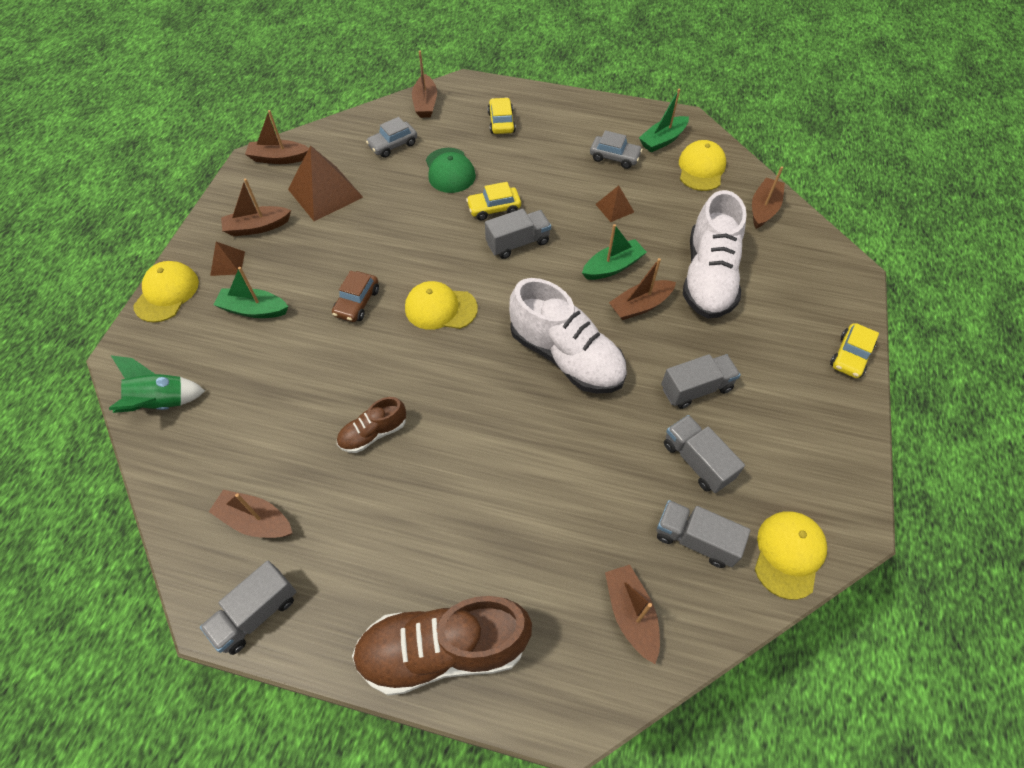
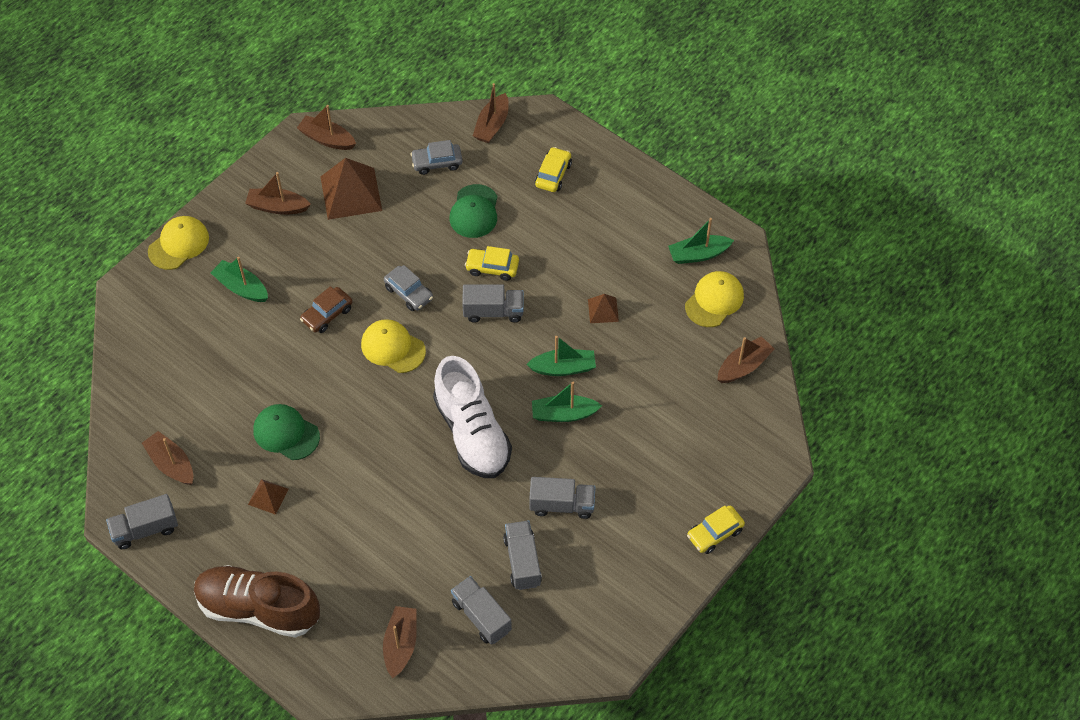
camera: 25 degrees right, 0 degrees up
green rocket [109,355,205,413] -> none
brown pyramid [210,242,245,276] -> brown pyramid moved to [248,479,289,515]
brown shoe [337,397,406,453] -> green cap [253,404,320,460]
grey car [590,130,643,169] -> grey car moved to [384,265,433,311]
brown boat [609,258,676,320] -> green boat [532,382,602,422]
white shoe [683,190,747,319] -> none
yellow cap [755,511,827,600] -> none

